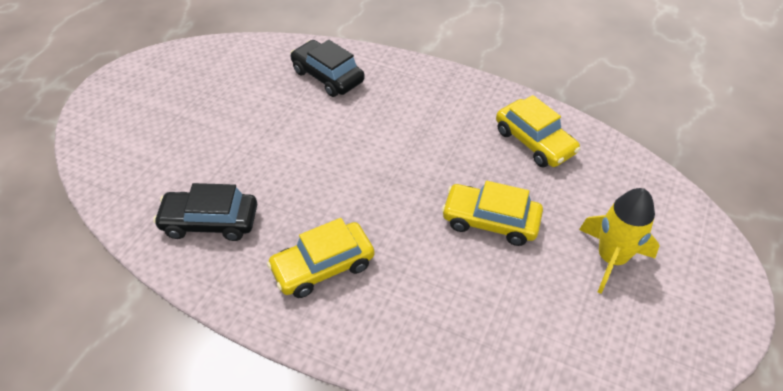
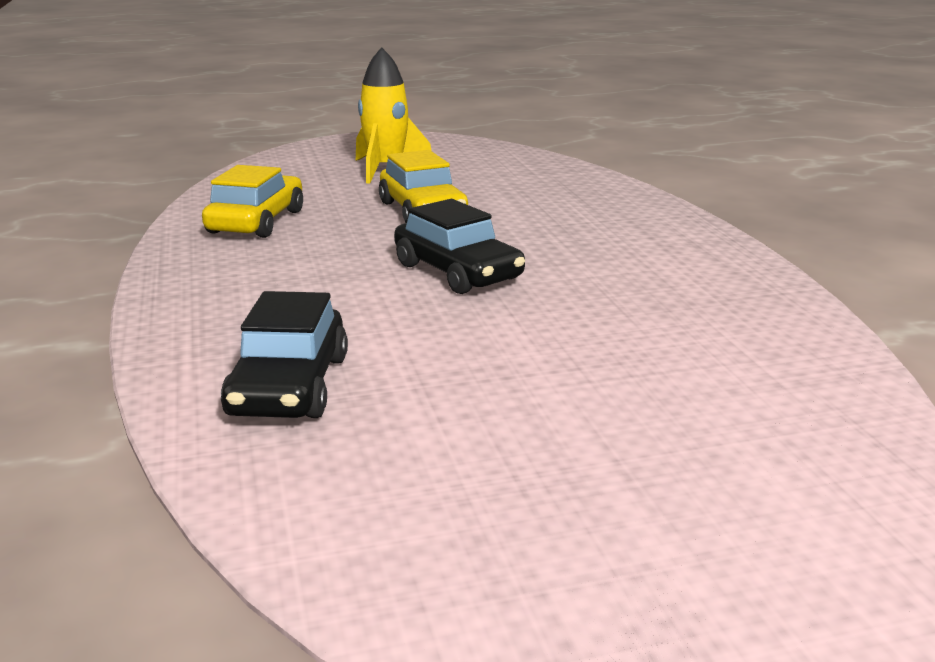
camera: 130 degrees left, 25 degrees down
black car [153,183,257,241] -> black car moved to [394,199,525,294]
yellow car [267,218,375,298] -> none

